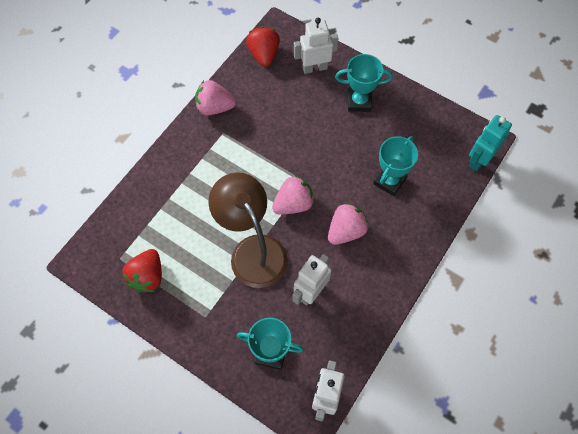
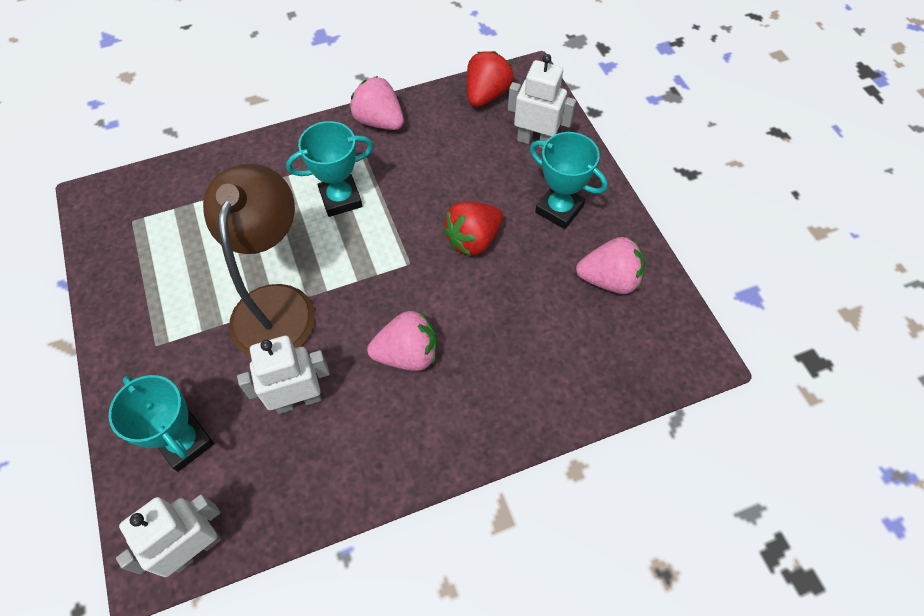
camera: 35 degrees right, 5 degrees down
red strawberry [122,249,162,292] -> red strawberry moved to [443,201,503,256]
pink strawberry [272,175,315,214] -> pink strawberry moved to [576,237,645,294]
turquoise trophy [373,136,418,196] -> turquoise trophy moved to [286,121,373,217]
turquoise robot [469,115,512,171] -> none

